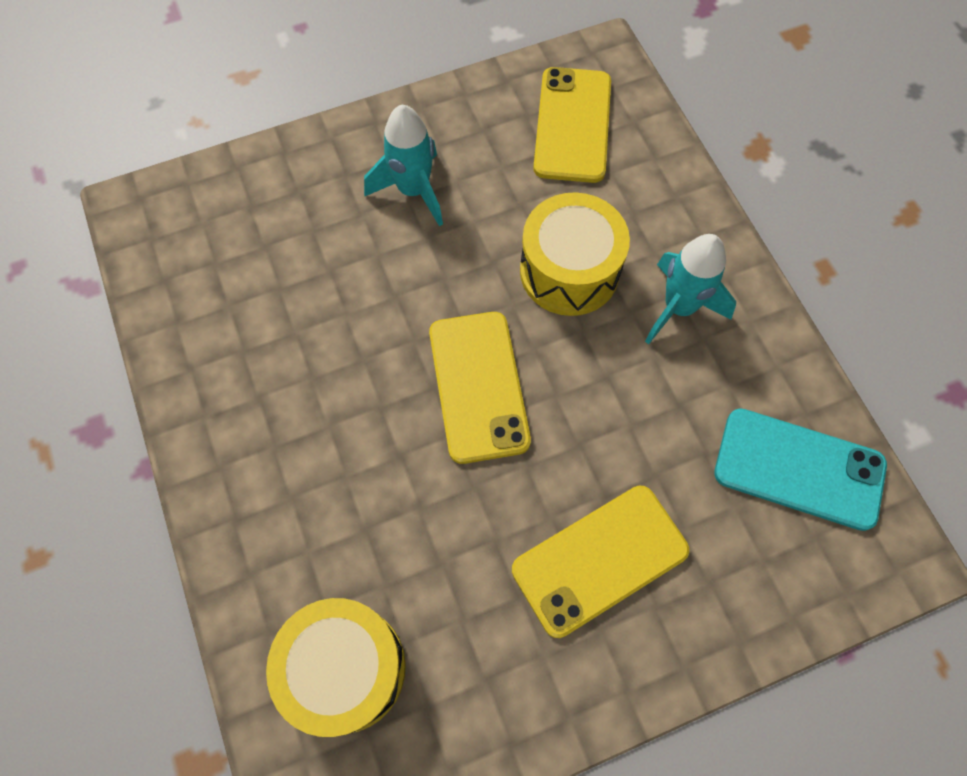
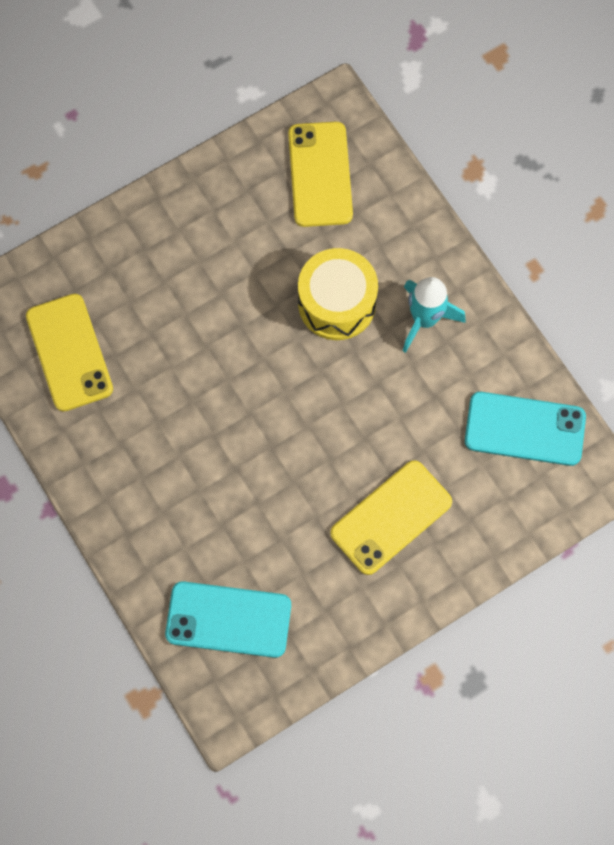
camera: 10 degrees left, 5 degrees up
yellow drum [266,598,406,737] -> turquoise phone [165,581,291,658]
turquoise rocket [364,105,443,226] -> none
yellow phone [429,312,531,464] -> yellow phone moved to [26,294,113,412]

